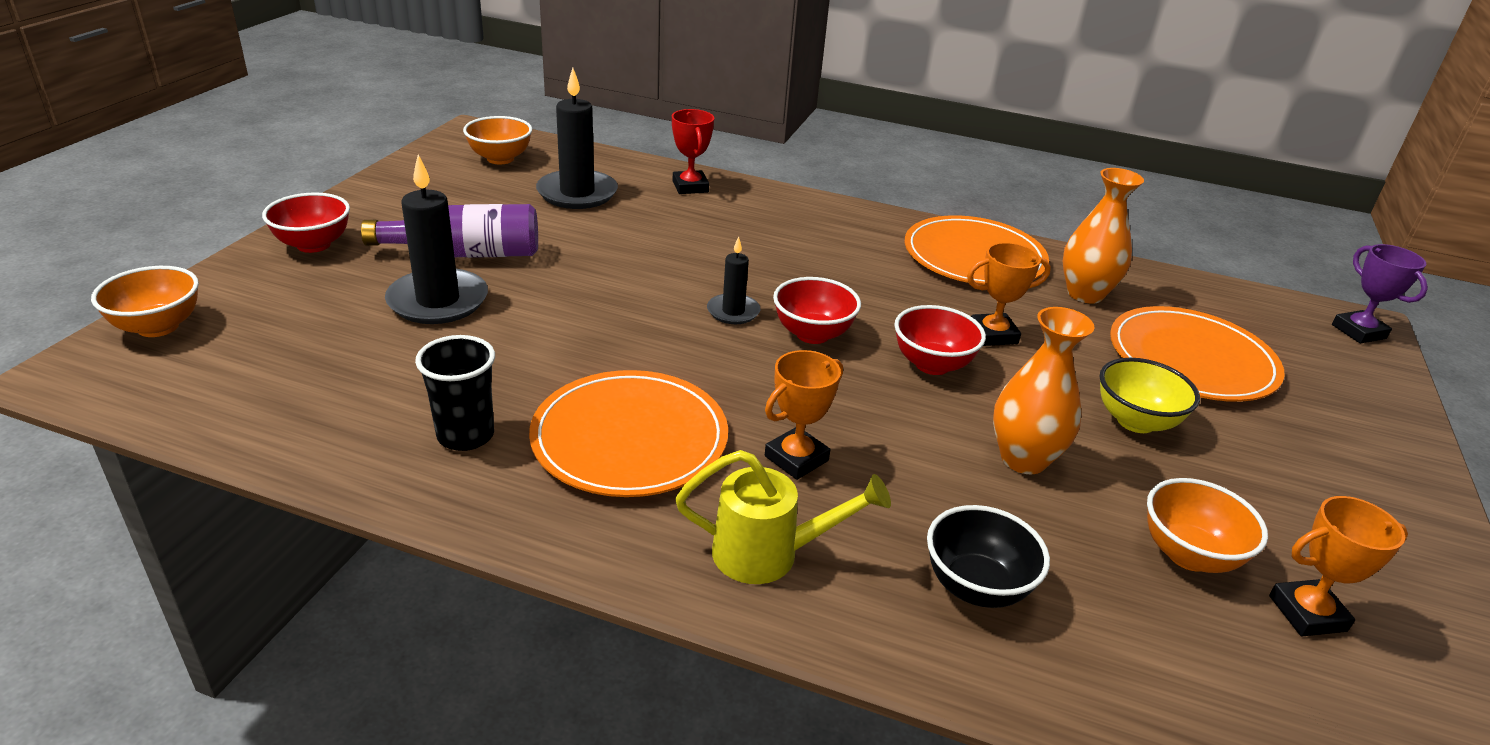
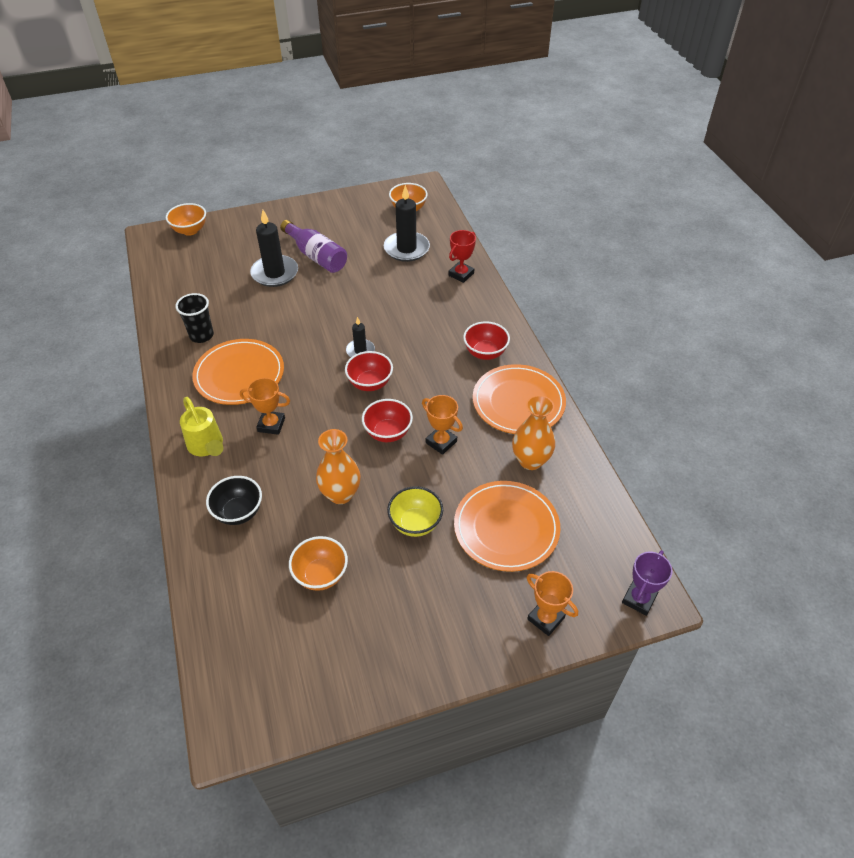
camera: 55 degrees right, 15 degrees up
red bowl [262,192,350,253] -> red bowl moved to [463,321,510,360]
orange trophy [1269,496,1408,636] -> orange trophy moved to [527,571,578,636]

